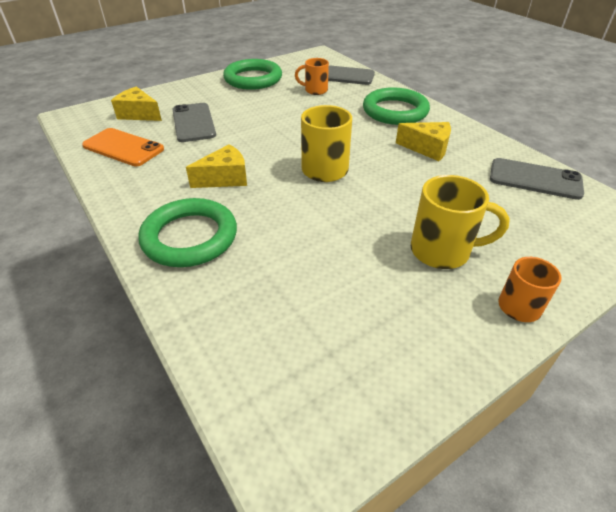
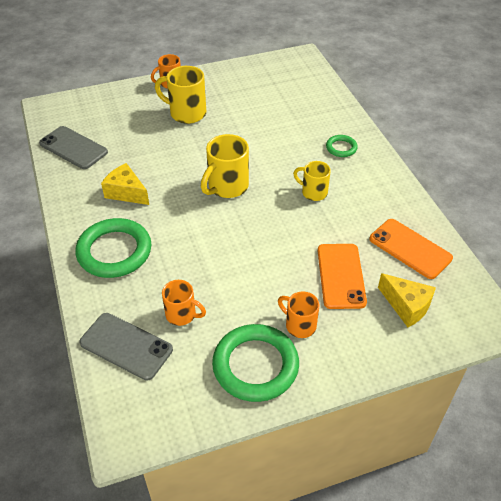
camera: 165 degrees left, 5 degrees up
green ring [138,198,237,267] -> green ring [326,135,358,157], size x0.49
grey phone [172,103,216,142] -> orange phone [318,244,367,309]
yellow cheese [186,144,247,188] -> yellow mug [293,161,331,201]
none -> orange mug [278,291,319,338]

